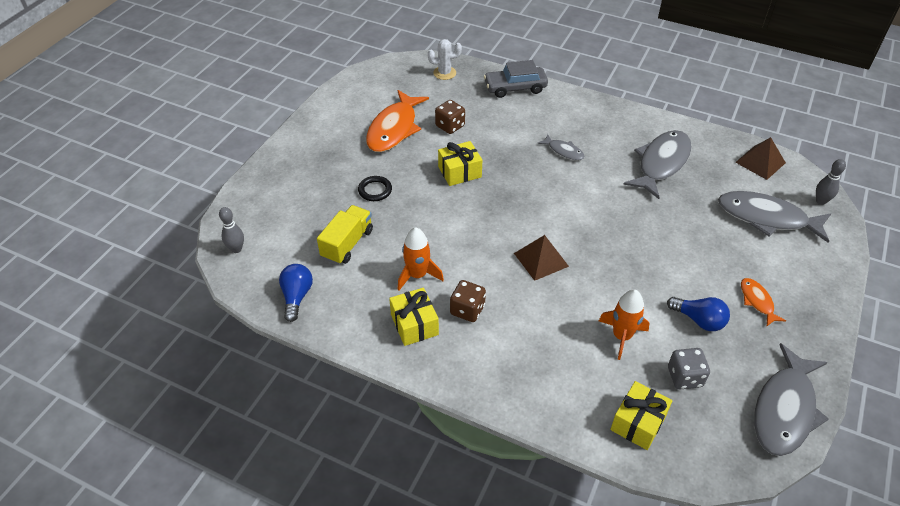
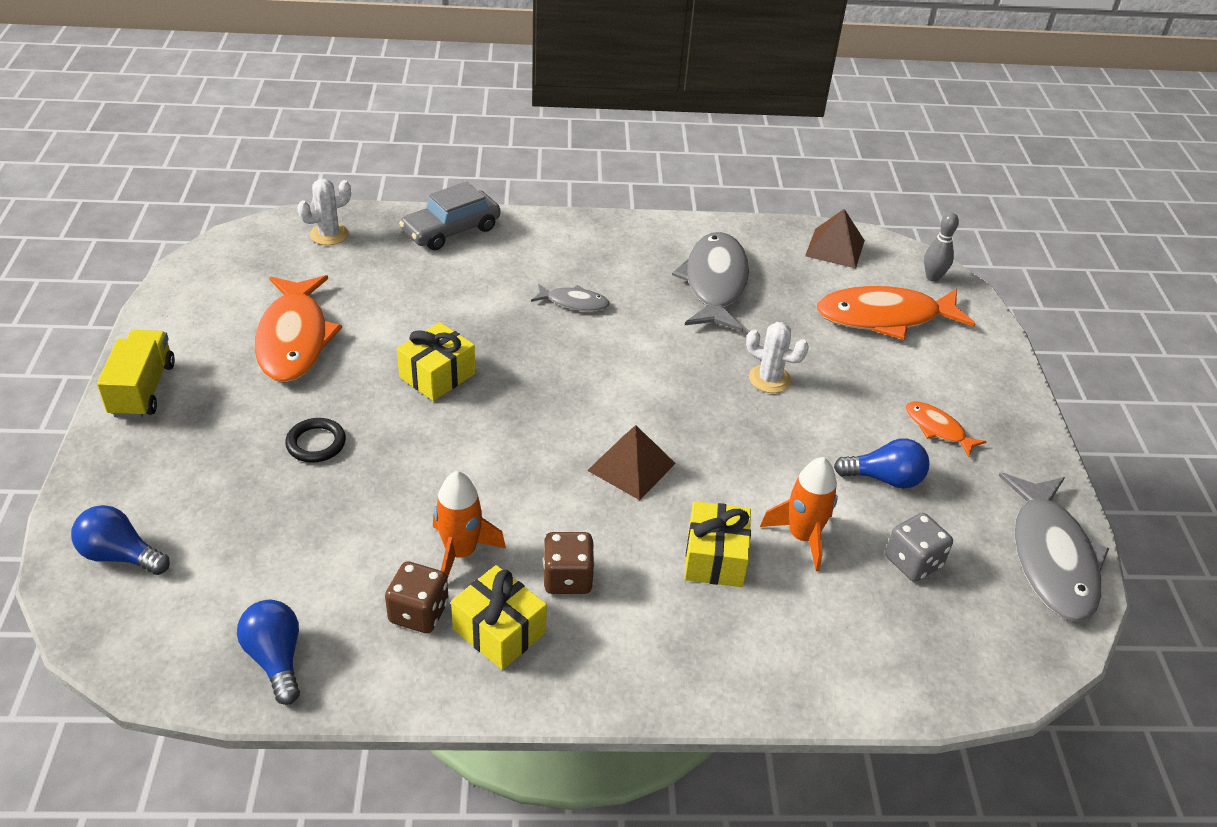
camera: 30 degrees left, 5 degrees down
grey bowling pin [219,207,244,253] -> none
yellow truck [317,205,373,264] -> yellow truck moved to [97,330,175,418]
brown dice [435,100,465,134] -> brown dice moved to [385,561,449,633]
yellow gift [610,381,672,450] -> yellow gift moved to [684,501,751,587]
grey fish [718,191,831,243] -> orange fish [817,286,975,340]
none -> blue light bulb [71,505,170,575]
none -> white cactus [746,322,809,393]

